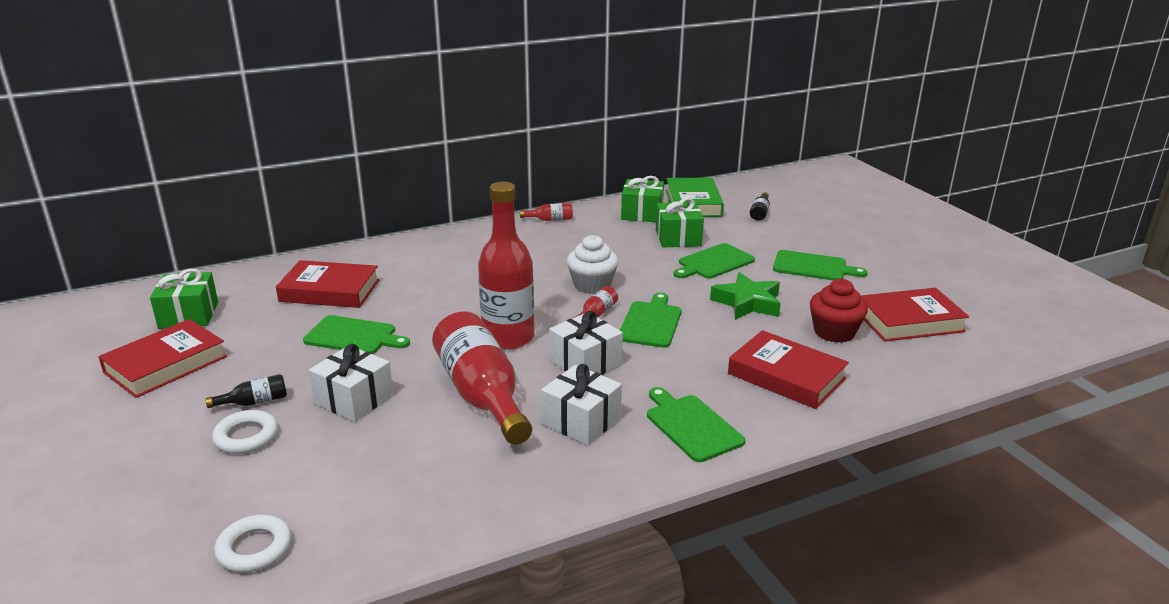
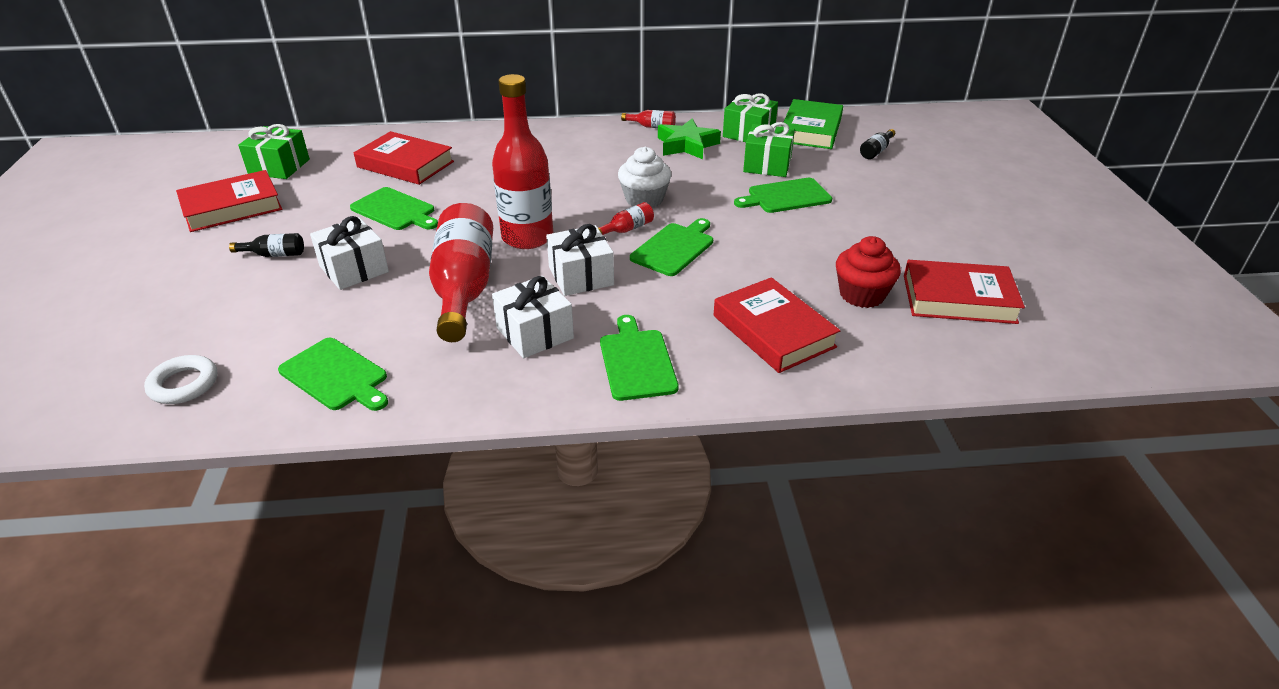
camera: 20 degrees right, 10 degrees up
white ring [212,410,278,454] -> none
green star [710,272,781,320] -> green star moved to [658,118,721,159]
green cutting board [773,250,868,281] -> green cutting board moved to [278,338,388,411]

